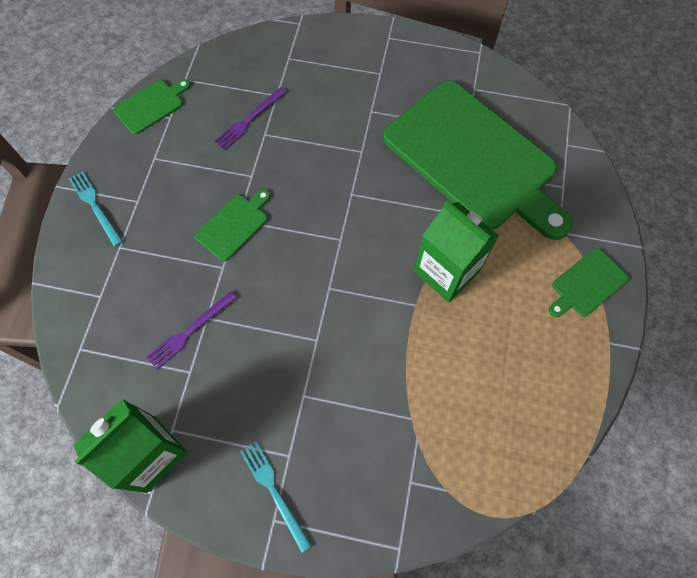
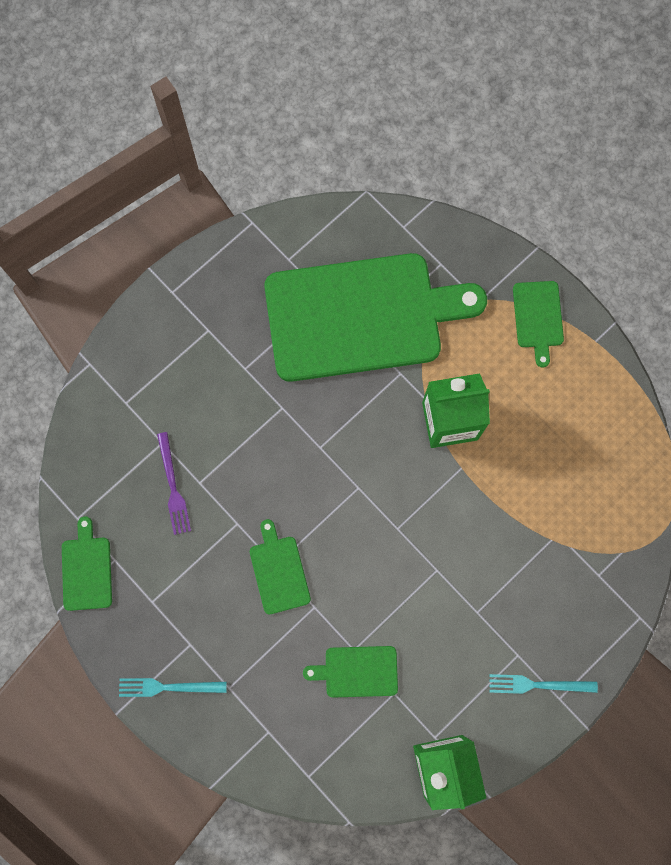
camera: 55 degrees left, 10 degrees up
purple fork [146,291,237,369] -> green cutting board [303,646,398,698]

